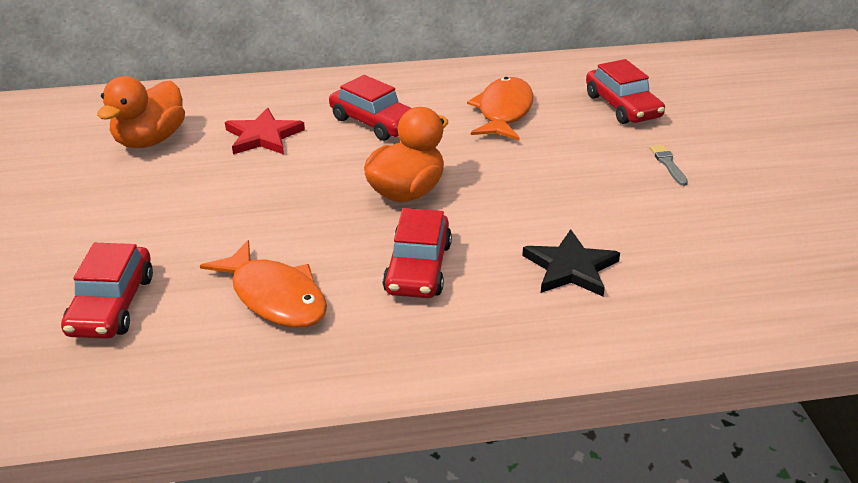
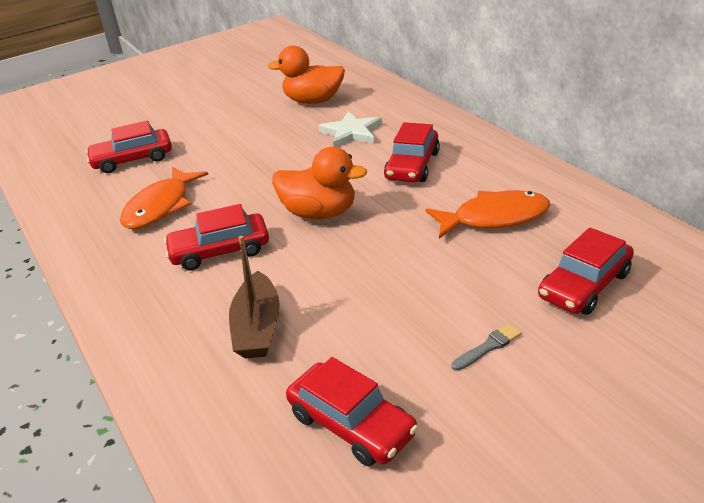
camera: 70 degrees right, 0 degrees up
red star [225,108,305,154] -> white star [318,111,382,147]
black star [522,229,620,296] -> brown boat [229,236,280,359]
none -> red car [286,357,418,466]

